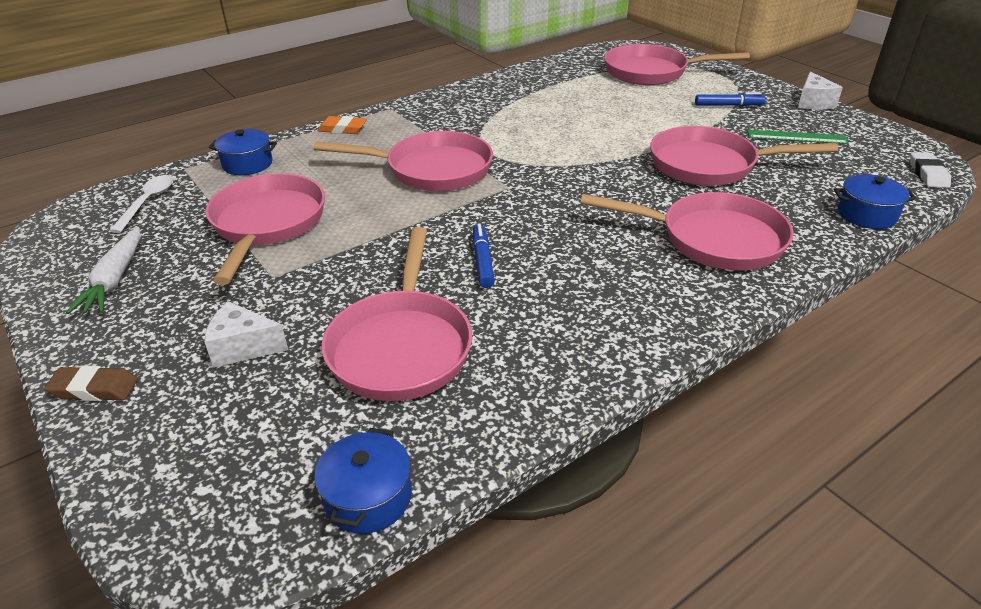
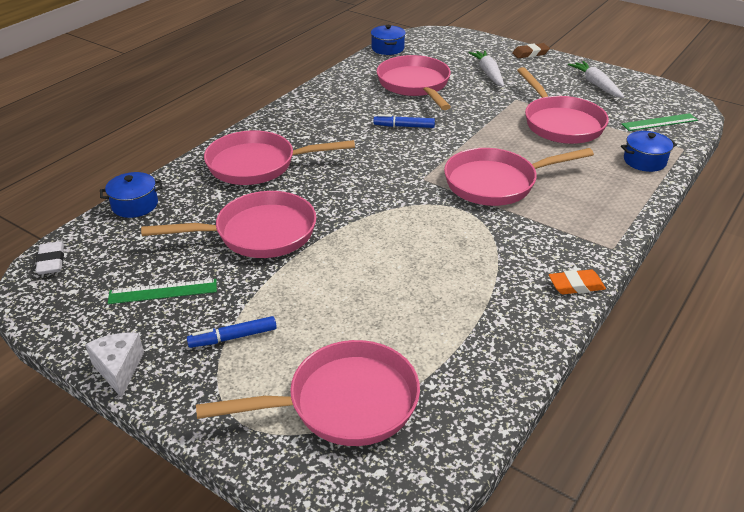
camera: 160 degrees right, 0 degrees up
white spoon [110,175,173,233] -> green ruler [622,113,698,131]
white cheese [204,302,288,368] -> white carrot [469,50,504,87]
orange eraser [317,116,367,134] -> orange eraser moved to [549,269,606,294]
blue marker [473,223,495,288] -> blue marker turned 120 degrees clockwise [373,114,435,128]

